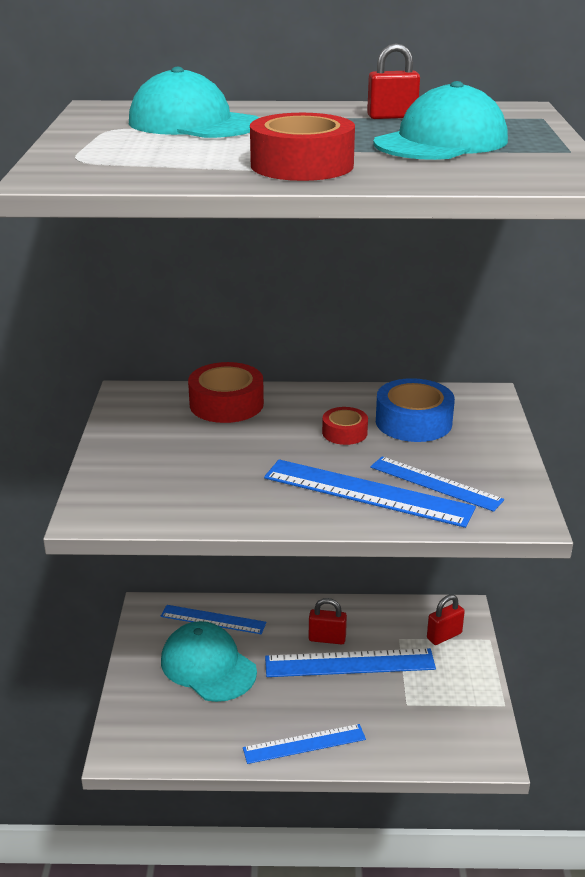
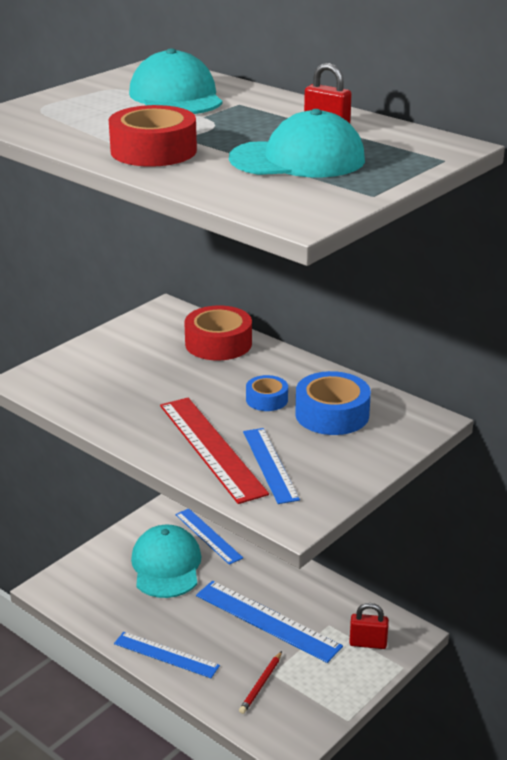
camera: 40 degrees right, 0 degrees up
blue ruler [264,459,476,528] -> red ruler [160,398,269,504]
red padlock [309,598,347,645] -> none
red tape [322,407,368,445] -> blue tape [246,375,288,411]
none -> red pencil [239,651,282,714]

